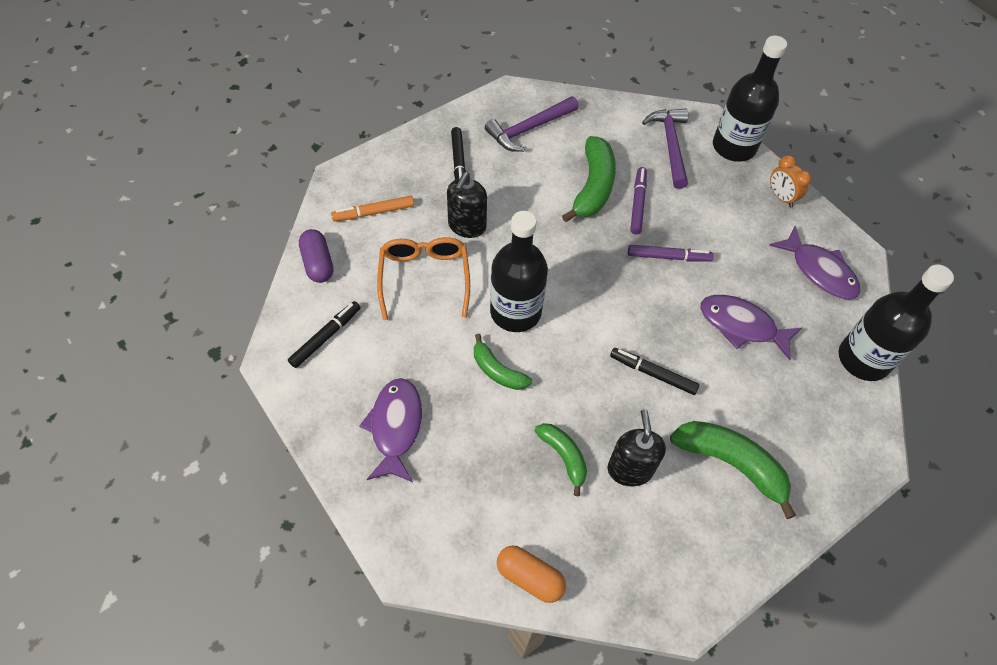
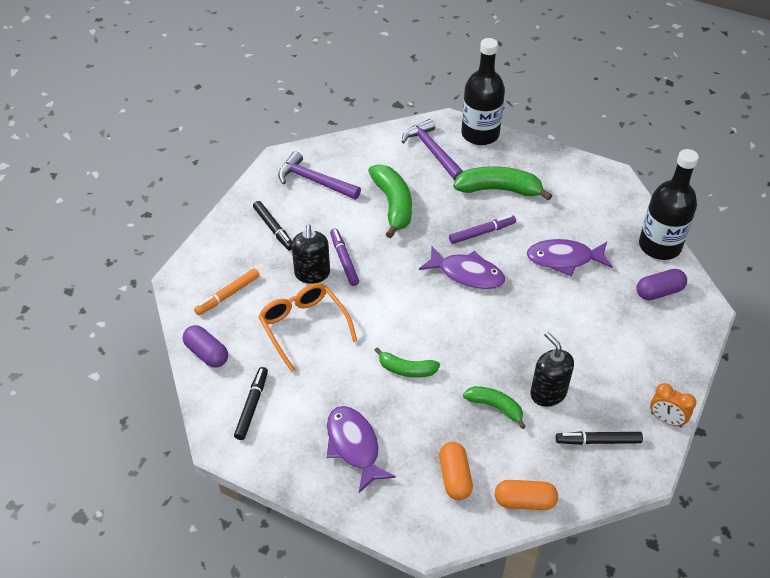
camera: 25 degrees left, 10 degrees down
purple hammer [485,96,579,152] -> purple hammer turned 90 degrees clockwise [278,151,361,199]
black bottle [490,211,548,332] -> none
black marker [610,348,699,395] -> black marker moved to [556,432,643,445]
purple marker [630,167,647,234] -> purple marker moved to [330,228,359,286]
green banana [670,421,796,519] -> green banana moved to [453,166,552,201]
purple fish [769,226,860,299] -> purple fish moved to [419,246,505,290]
orange clock [770,155,812,207] -> orange clock moved to [650,383,696,427]
none -> orange capsule [439,442,473,500]
none -> purple capsule [637,269,687,300]

